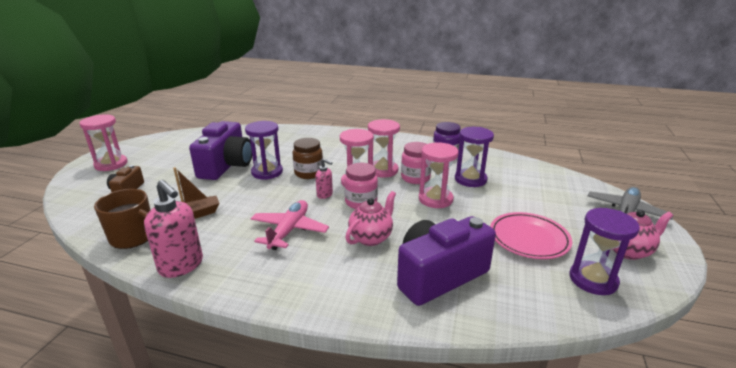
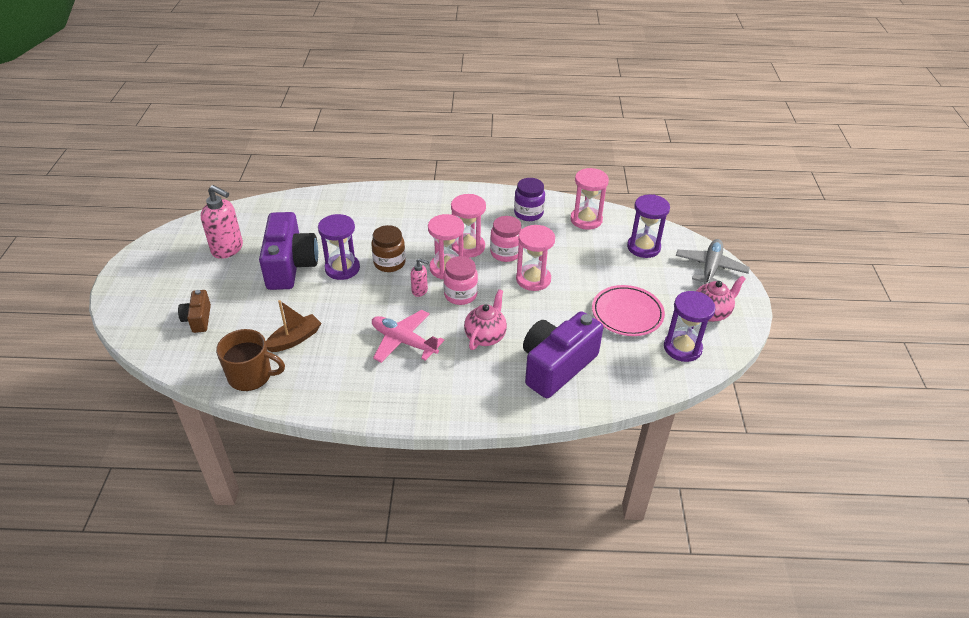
camera: 15 degrees left, 15 degrees up
pink hourglass [79,114,128,171] -> pink hourglass moved to [570,168,609,230]
pink soap dispenser [144,180,203,278] -> pink soap dispenser moved to [201,185,243,259]
pink plane [251,200,329,250] -> pink plane turned 60 degrees counterclockwise [372,310,444,363]
purple hourglass [455,127,494,187] -> purple hourglass moved to [627,194,670,258]

